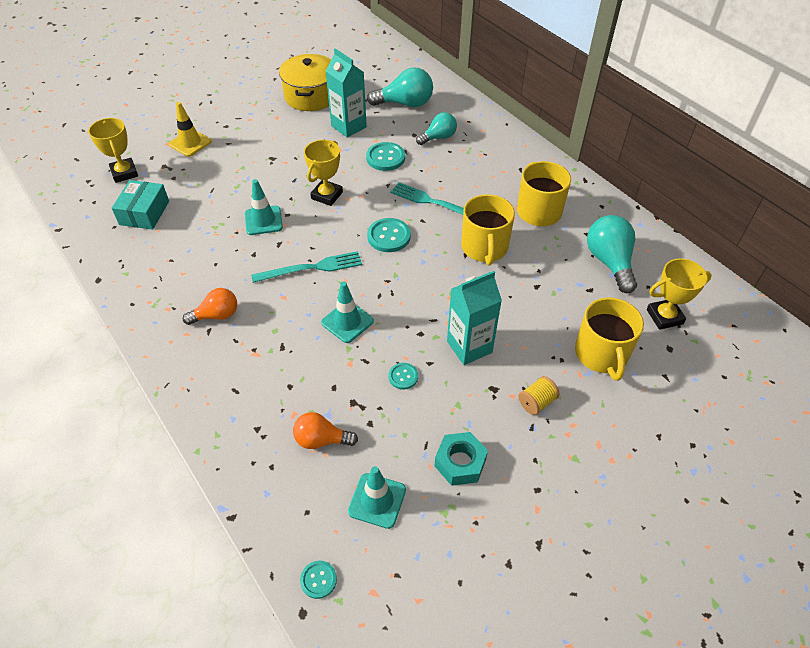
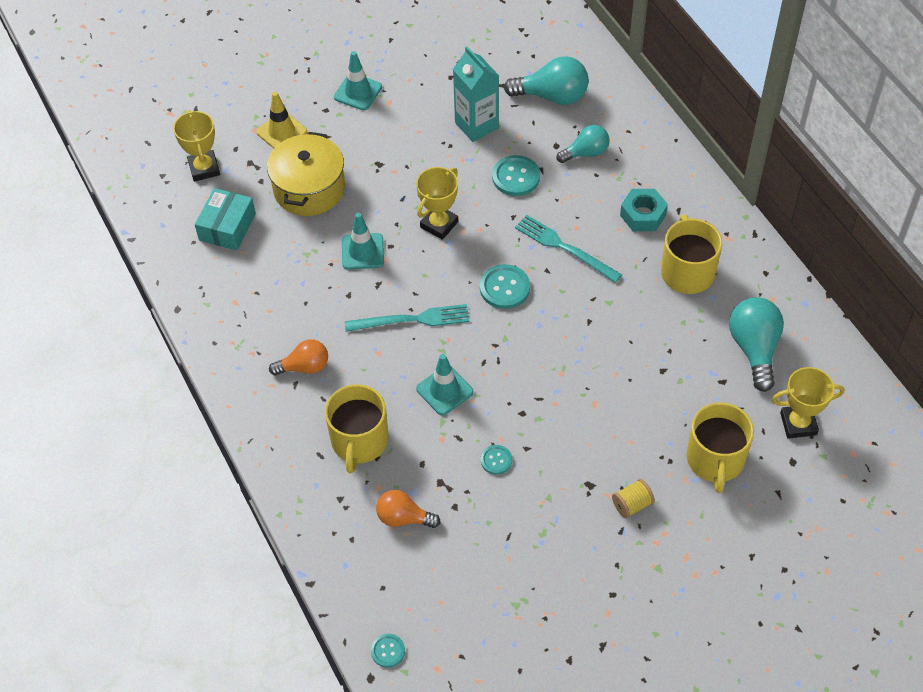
camera: 10 degrees right, 5 degrees up
yellow pot [279,54,331,111] -> yellow pot moved to [267,132,345,216]
turquoise traffic cone [348,466,406,529] -> turquoise traffic cone moved to [334,51,382,110]
turquoise nut [435,432,488,486] -> turquoise nut moved to [620,189,668,231]
turquoise carton [447,271,502,365] -> none
yellow mug [461,194,515,265] -> yellow mug moved to [325,384,388,474]

